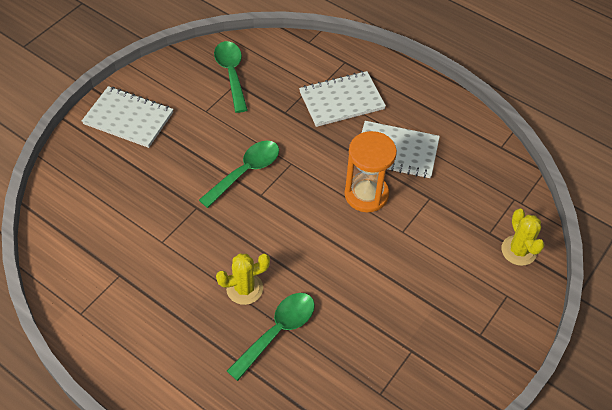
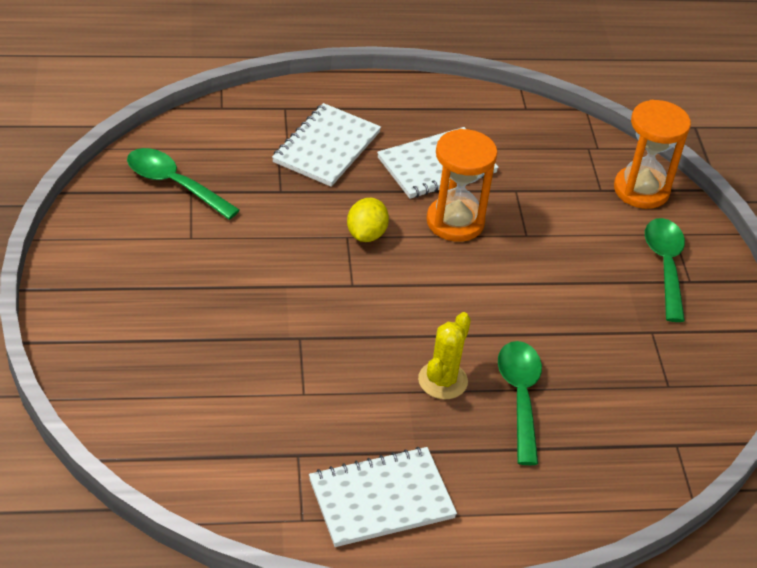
camera: 45 degrees left, 10 degrees down
white notebook [82,86,173,148] -> white notebook moved to [309,447,457,547]
green spoon [199,141,279,208] -> green spoon moved to [645,218,685,322]
yellow cactus [501,209,545,266] -> orange hourglass [614,100,691,209]
none -> yellow lemon [347,198,389,242]

